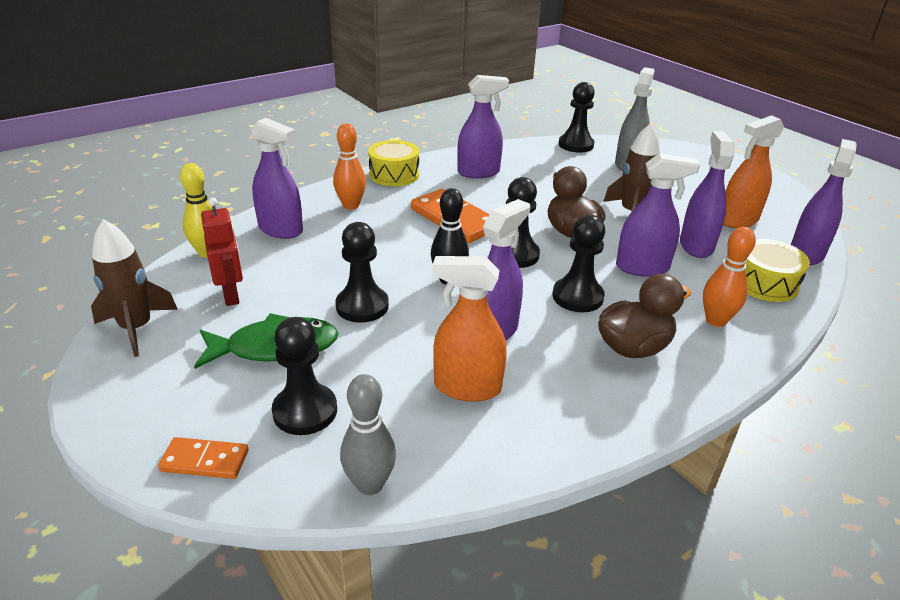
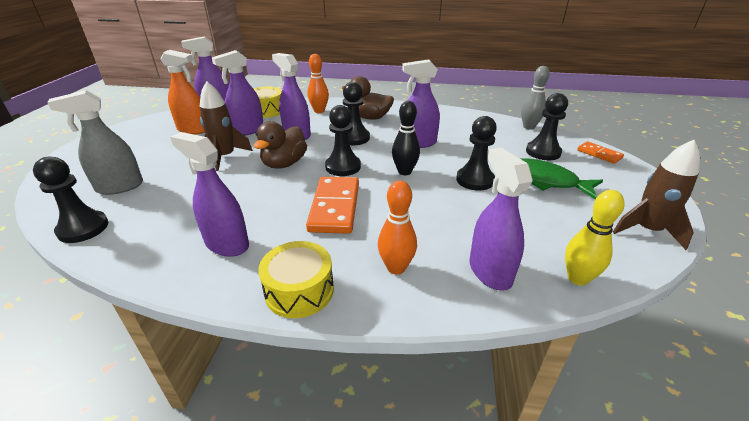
camera: 135 degrees left, 0 degrees up
red robot [201,198,243,306] -> none
orange spray bottle [432,256,507,402] -> none

